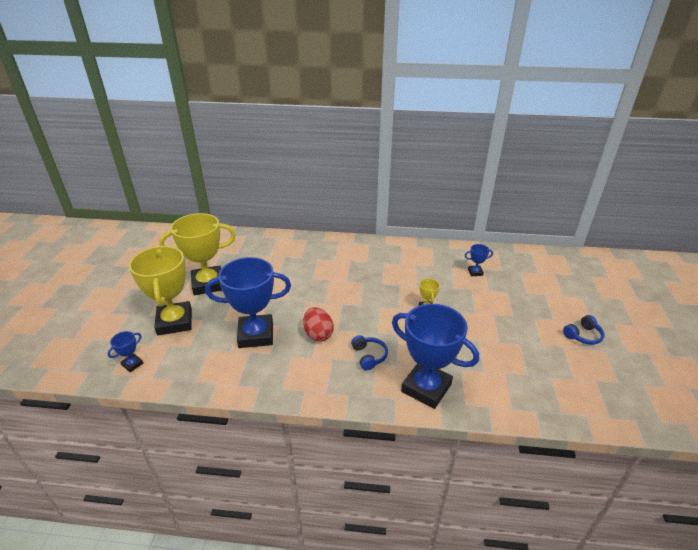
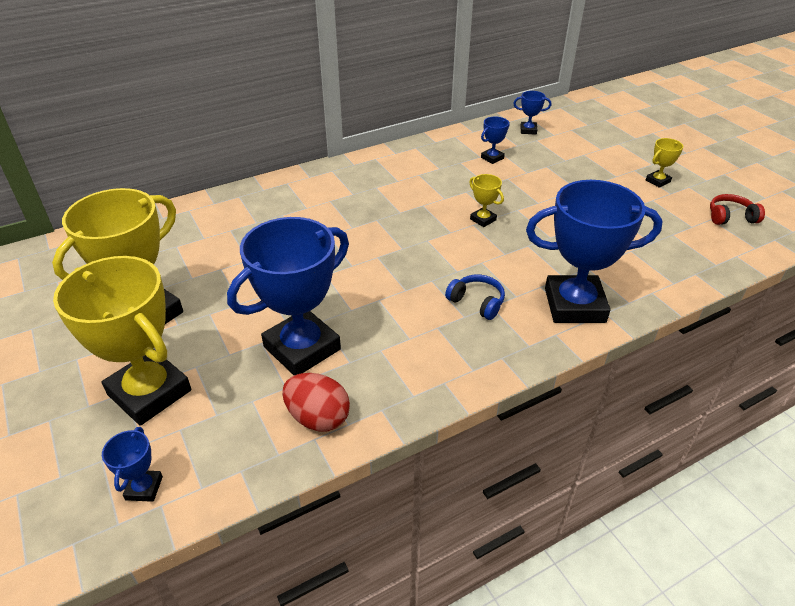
camera: 35 degrees left, 5 degrees up
red egg [303,307,334,341] -> red egg moved to [282,373,350,432]
blue headphones [563,315,604,345] -> yellow trophy [646,138,683,188]
none -> blue trophy [513,91,551,135]
none -> red headphones [710,194,765,225]

